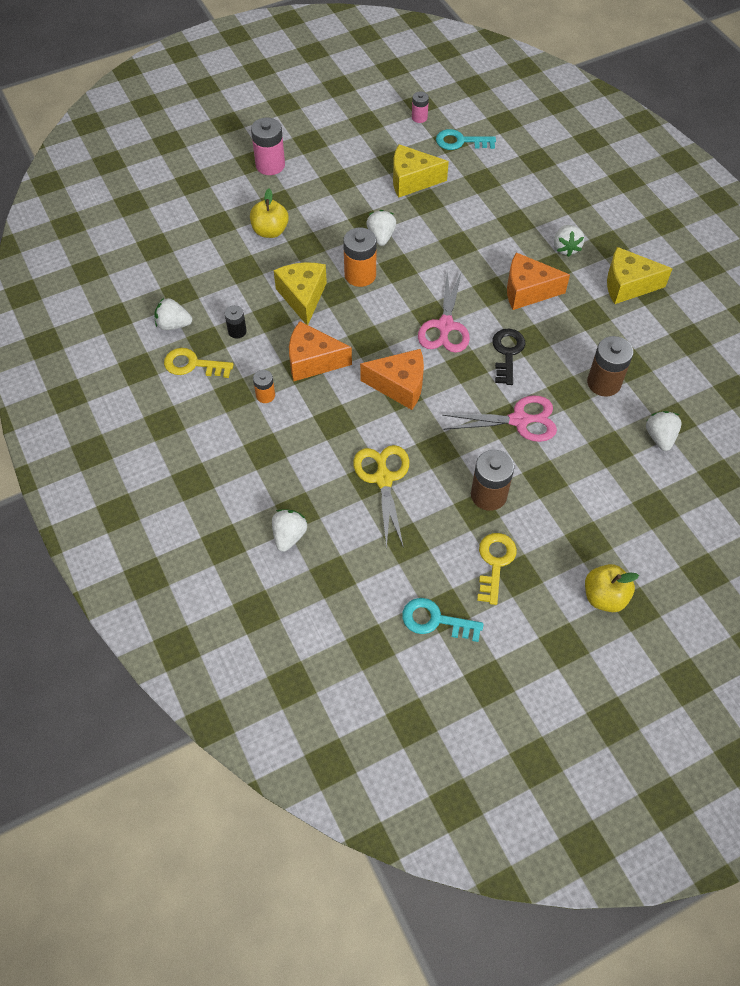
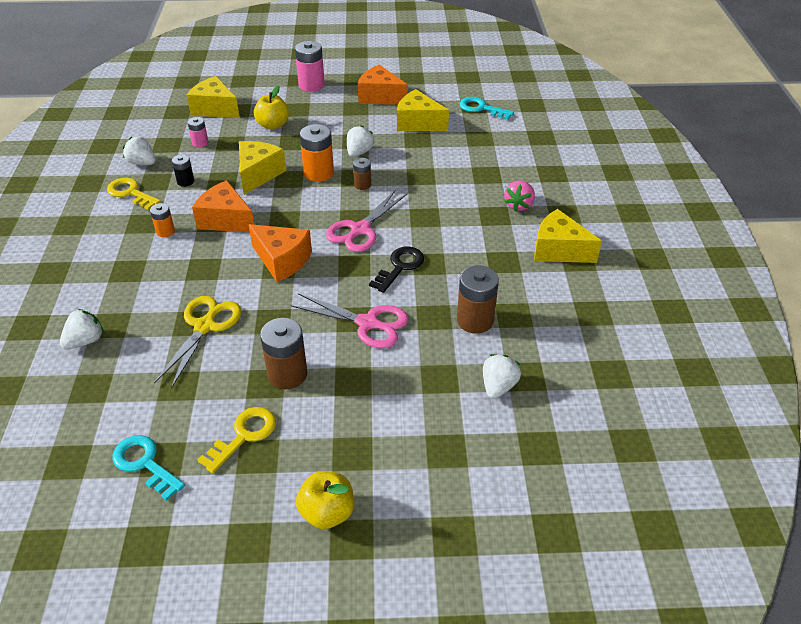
camera: 25 degrees right, 15 degrees down
pink battery [412,92,429,123] -> pink battery moved to [187,117,208,148]
orange cheese [507,252,570,310] -> orange cheese moved to [358,64,408,105]
white strawberry [554,225,585,257] -> pink strawberry [504,180,535,212]
none -> yellow cheese [187,76,240,118]
none -> brown battery [353,158,371,190]

